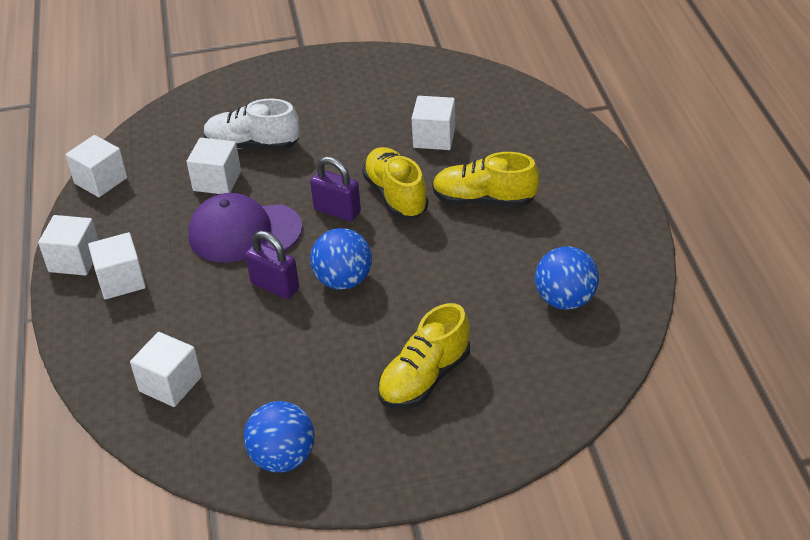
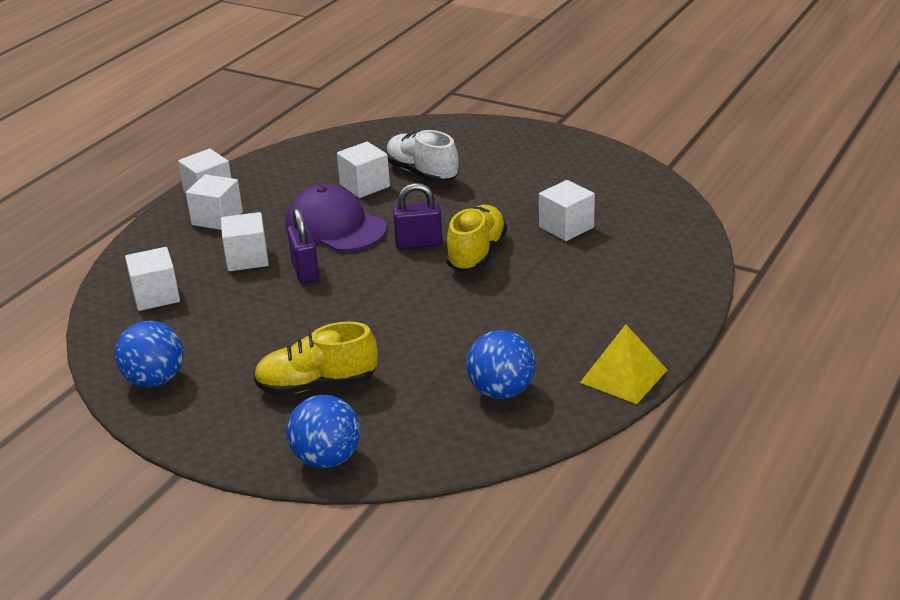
camera: 40 degrees right, 10 degrees down
white cube [65,135,127,197] -> white cube moved to [221,212,269,271]
purple padlock [310,156,361,221] -> purple padlock turned 75 degrees counterclockwise [393,183,443,249]
blue ball [310,228,372,290] -> blue ball moved to [287,395,360,468]
yellow shoe [432,152,539,207] -> none
none -> yellow pyramid [580,324,667,404]

